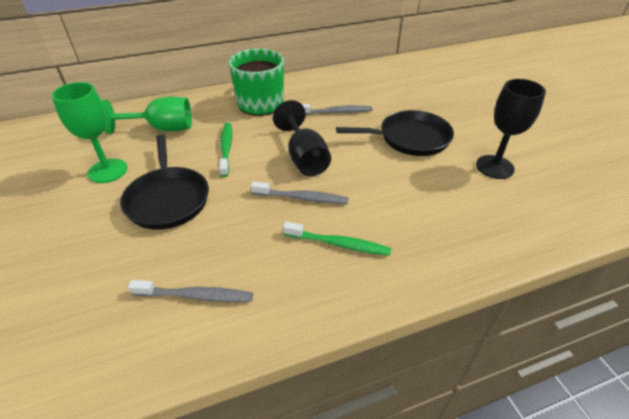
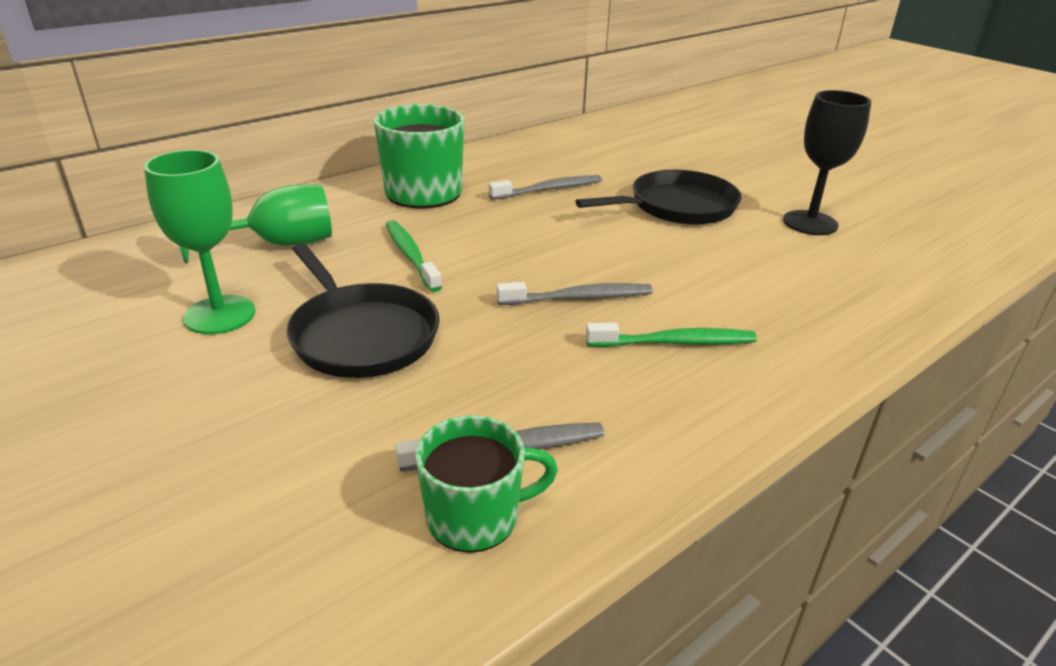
camera: 20 degrees left, 10 degrees down
black goblet [273,100,331,176] -> none
none -> green mug [415,415,558,553]

